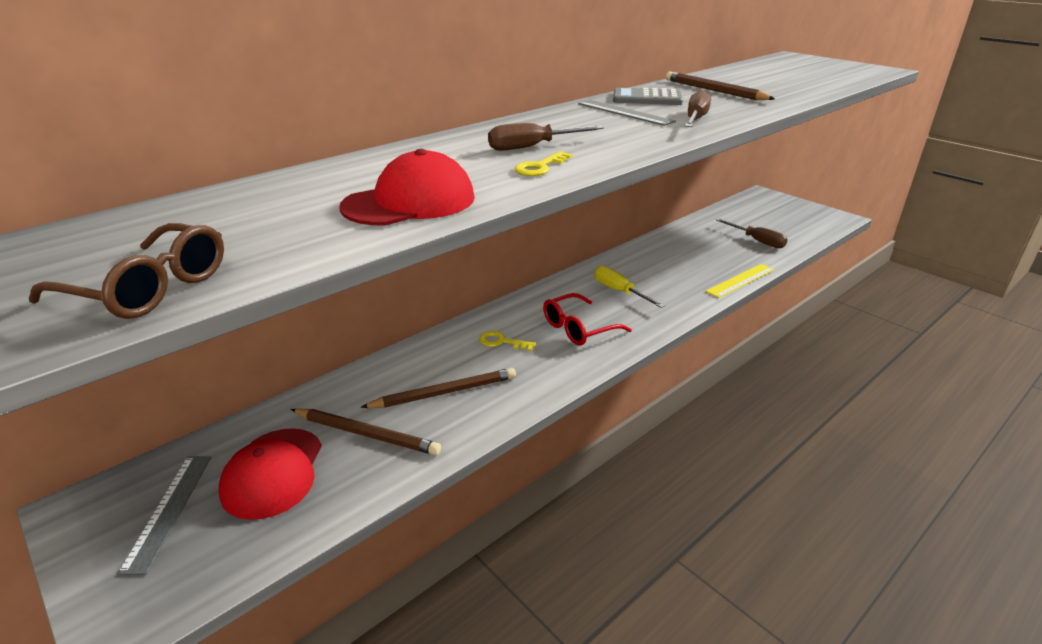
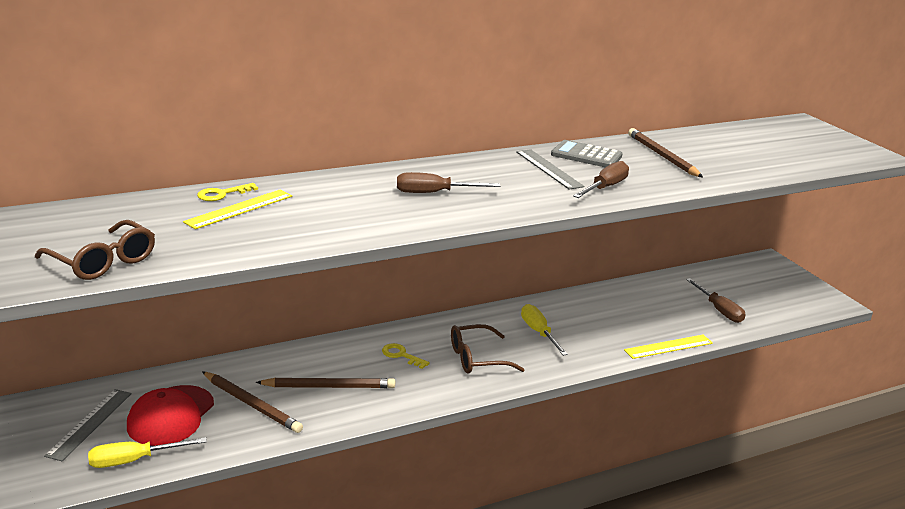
camera: 15 degrees right, 5 degrees down
red cap [339,149,475,225] -> none
yellow key [515,151,572,176] -> yellow key moved to [197,183,258,201]
red glasses [543,293,632,346] -> brown glasses [451,324,525,374]
none -> yellow screwdriver [88,437,207,468]
none -> yellow ruler [183,190,292,229]

